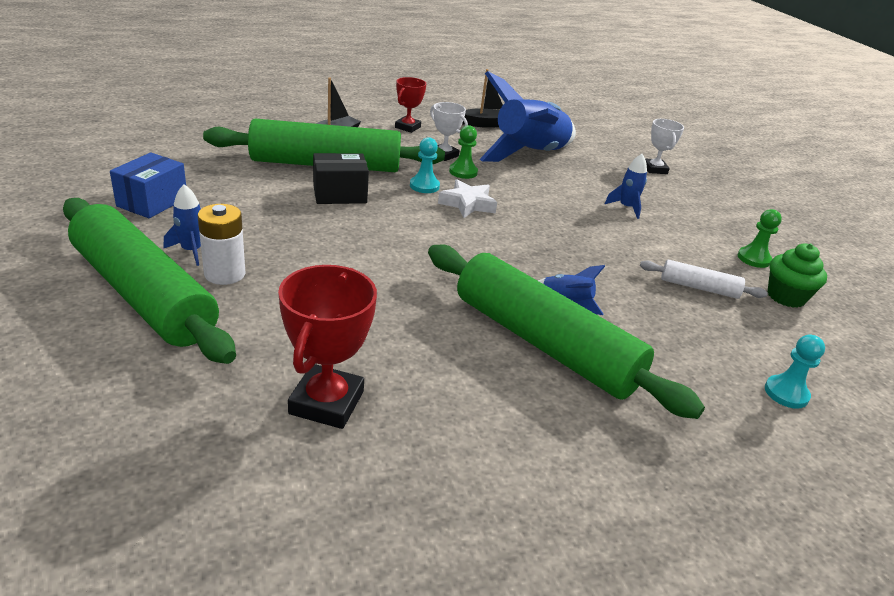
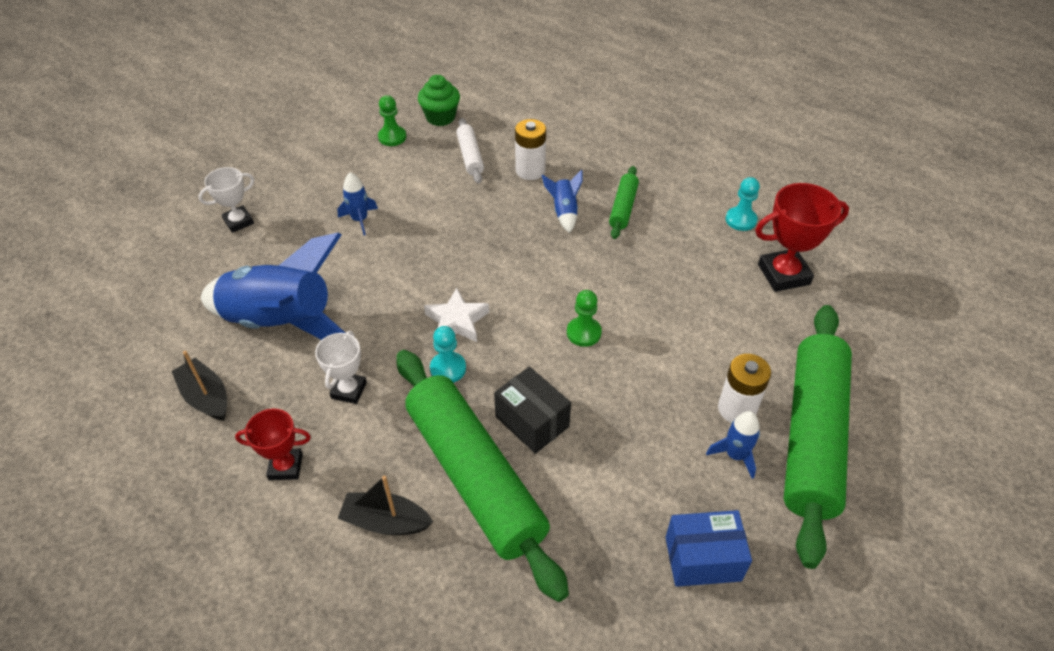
camera: 115 degrees left, 15 degrees up
green rolling pin [428,245,705,419] -> green rolling pin [609,166,639,239], size x0.44
green pawn [449,125,478,179] -> green pawn moved to [567,290,602,347]
turquoise pawn [765,334,825,409] -> turquoise pawn moved to [726,177,760,231]
none -> white battery [515,119,546,180]

